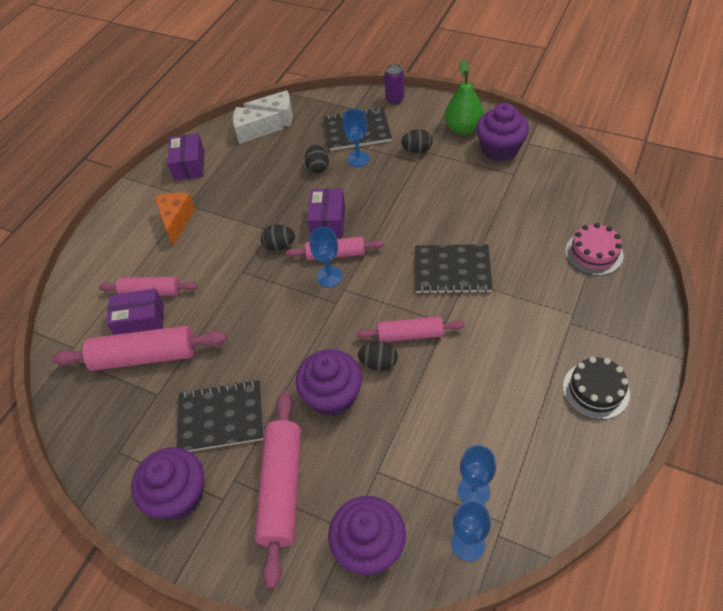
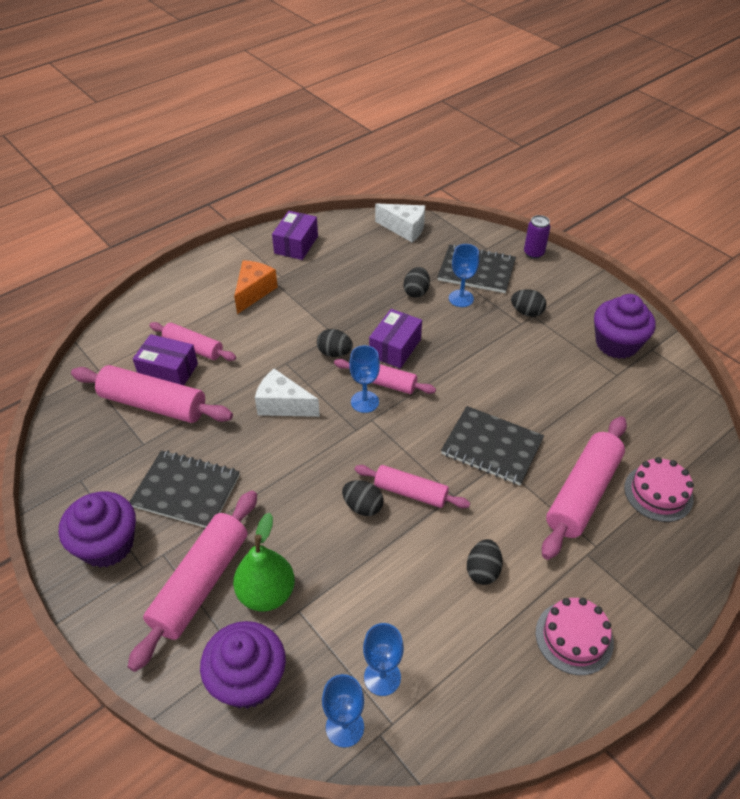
camera: 20 degrees right, 5 degrees down
white cheese [233,107,283,144] -> white cheese moved to [255,369,320,417]
purple cupcake [295,349,362,417] -> none
green pear [445,59,484,135] -> green pear moved to [233,513,295,612]
black cake [563,357,630,420] -> pink cake [536,598,614,675]
none -> black egg [467,539,503,585]
none -> pink rolling pin [542,416,627,560]

